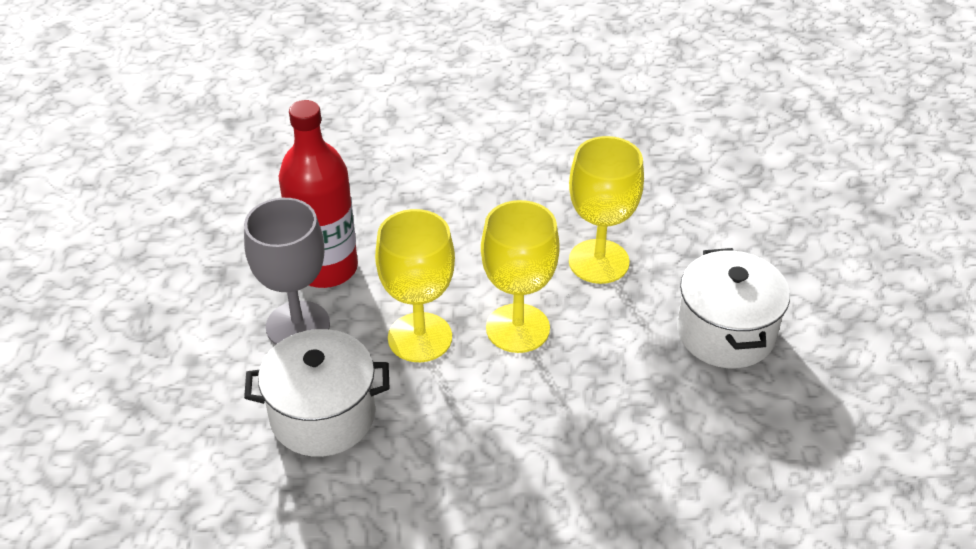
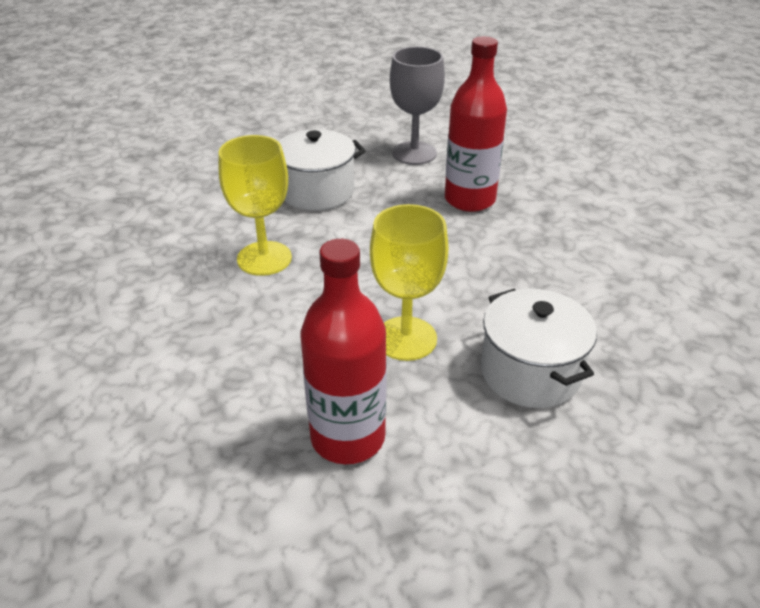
camera: 110 degrees left, 5 degrees down
grey goblet [244,198,330,345] -> grey goblet moved to [390,46,445,165]
yellow goblet [481,200,560,353] -> none
none -> red bottle [445,36,507,212]

